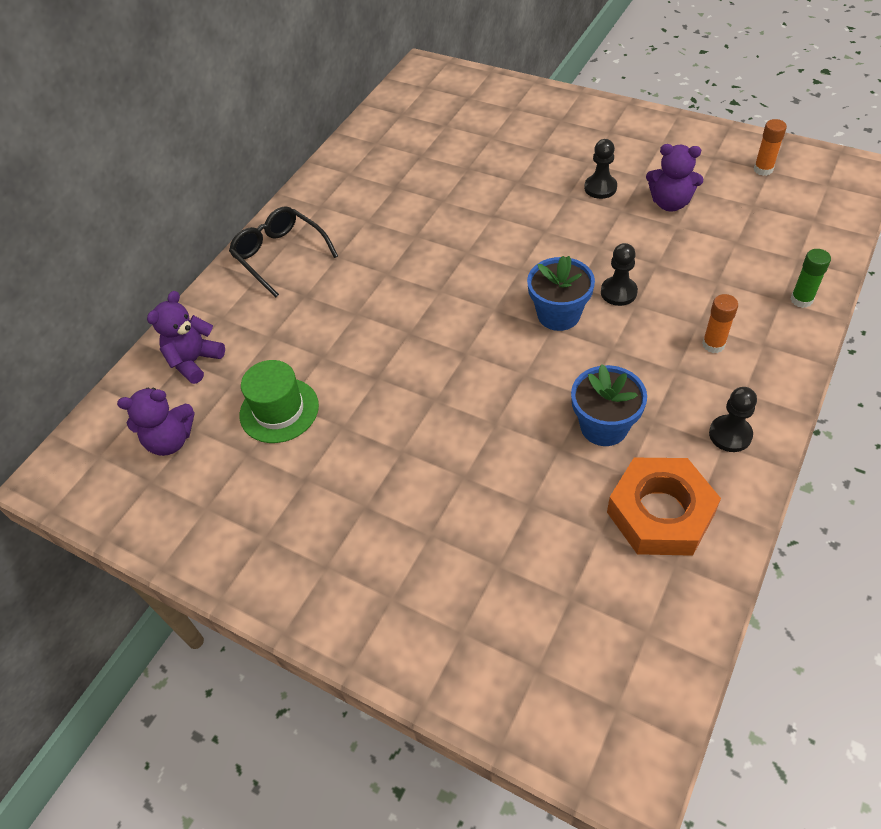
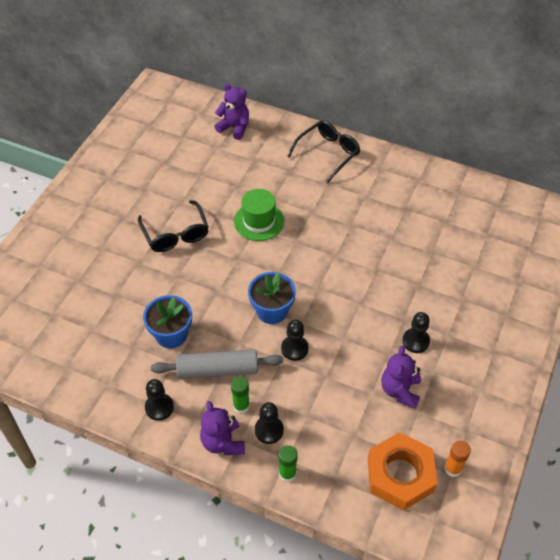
camera: 80 degrees right, 0 degrees up
purple teddy bear [117,388,194,456] -> purple teddy bear moved to [200,401,245,455]
green hat [240,360,319,443] -> green hat moved to [234,189,284,241]
orange nut [607,458,721,556] -> orange nut moved to [368,432,437,510]
orange glue stick [702,294,738,353] -> green glue stick [231,377,250,413]
none -> black glasses [138,200,209,252]
none -> grey rolling pin [151,349,283,379]
none -> black pawn [255,402,284,444]

